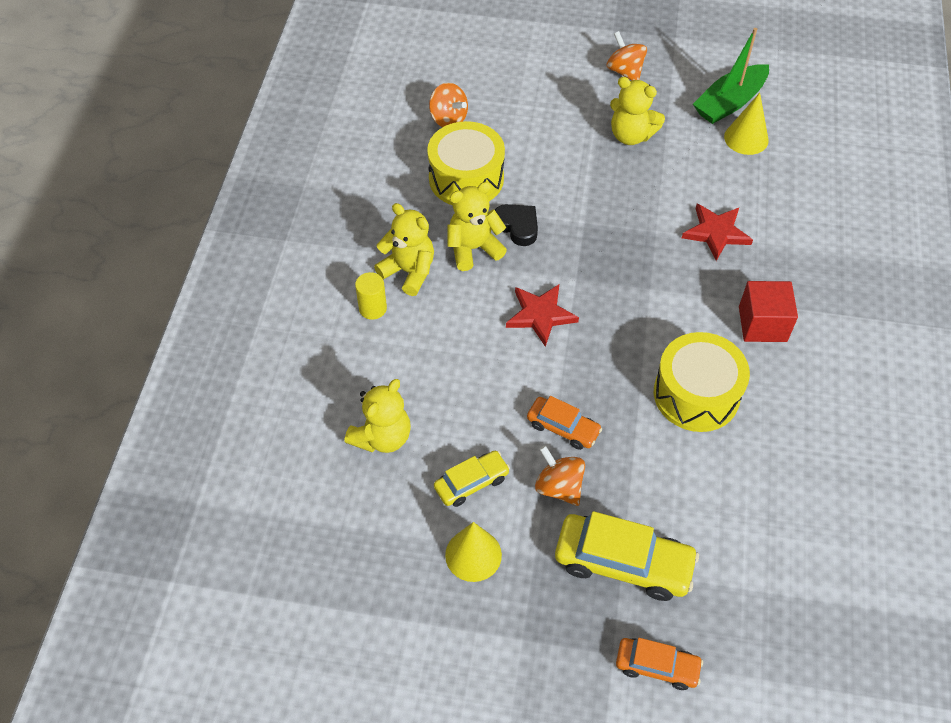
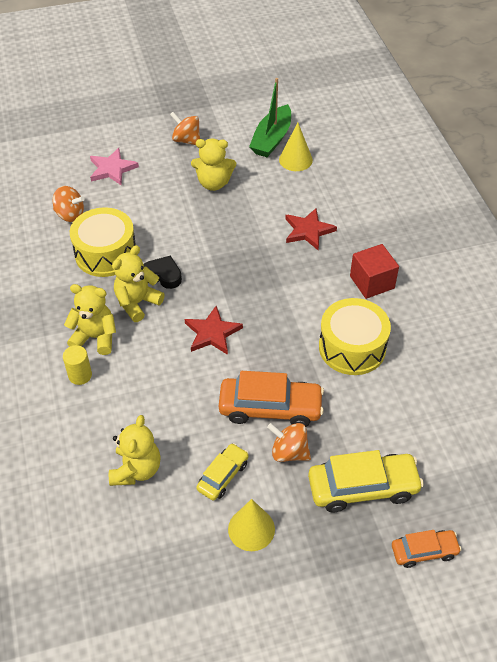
camera: 25 degrees left, 5 degrees down
orange car [527,396,602,450] -> orange car [219,371,324,427], size x1.73
none -> pink star [90,148,139,185]

